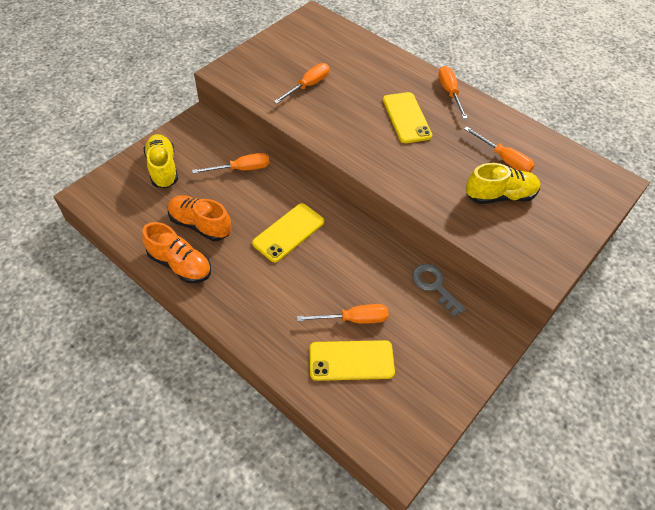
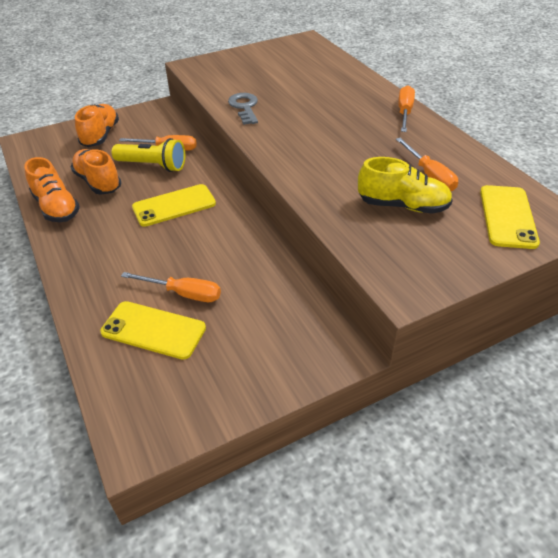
camera: 25 degrees right, 10 degrees down
yellow shoe [144,134,178,188] -> orange shoe [75,104,119,147]
orange screwdriver [274,63,330,104] -> none
yellow phone [383,92,432,143] -> yellow phone moved to [480,185,540,249]
grey key [412,264,466,317] -> grey key moved to [228,93,258,125]
none -> yellow flashlight [112,138,185,172]

